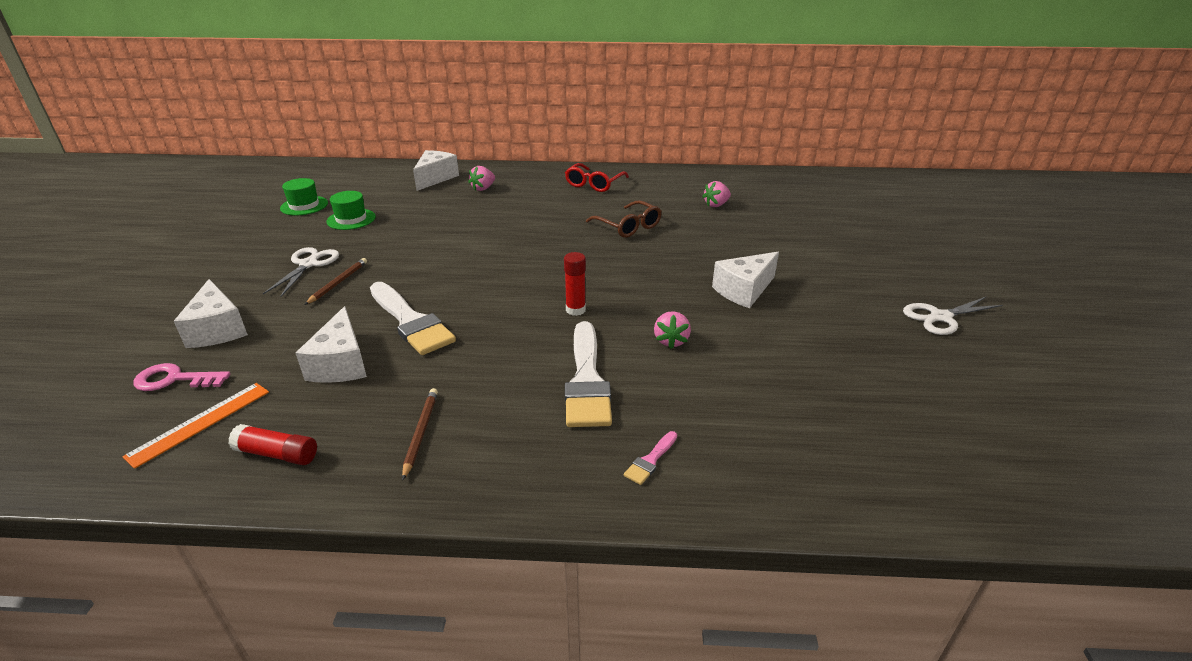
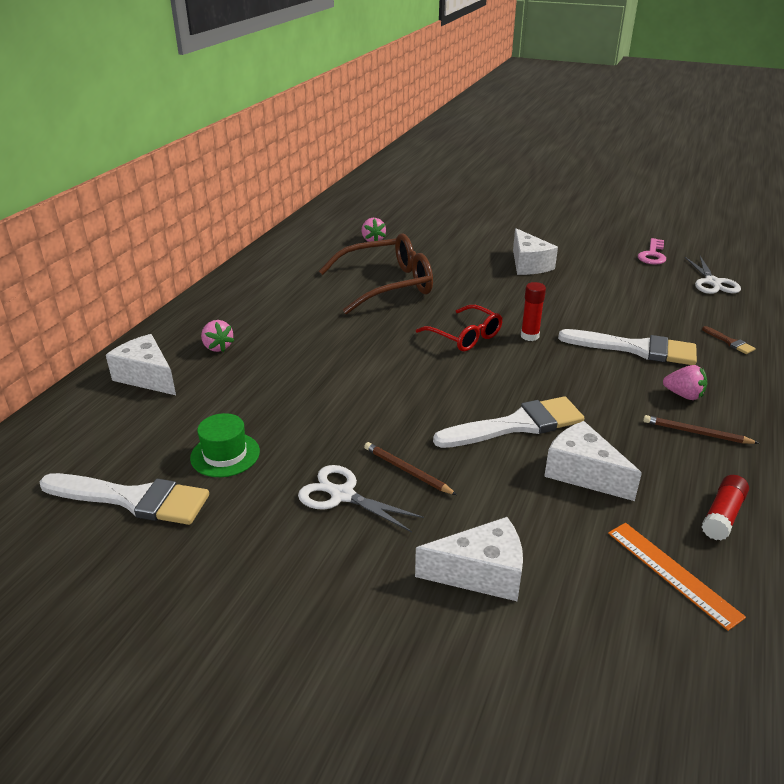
camera: 70 degrees left, 0 degrees up
pink key [133,363,230,391] -> pink key moved to [638,238,666,265]
green hat [280,178,328,216] -> white brush [39,473,209,525]
white cheese [296,306,367,383] -> white cheese turned 150 degrees counterclockwise [544,421,642,501]
red glasses [565,163,629,192] -> red glasses moved to [416,305,502,351]
brown glasses [586,200,662,238] -> brown glasses [319,233,433,315], size x1.65
pink brush [624,431,677,485] -> brown brush [702,326,756,354]
pink strawberry [654,311,691,349] -> pink strawberry moved to [663,365,707,400]
white scissors [903,297,1003,335] -> white scissors moved to [685,256,741,294]

